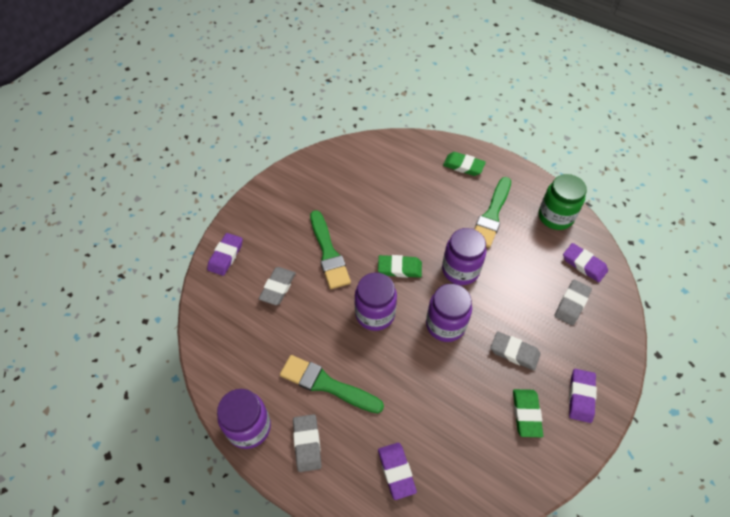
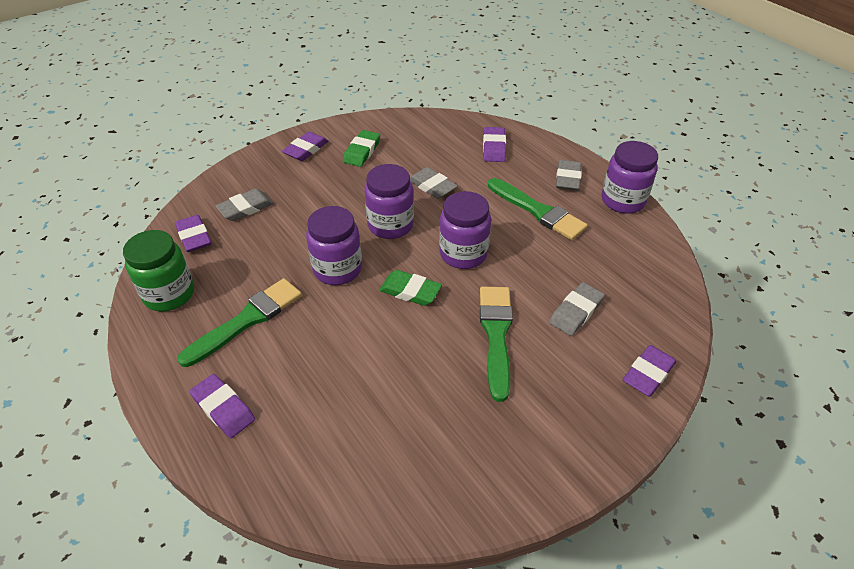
camera: 160 degrees left, 10 degrees down
green eraser [443,152,486,176] -> purple eraser [189,374,255,438]
grey eraser [491,331,541,371] -> grey eraser moved to [410,167,457,199]

